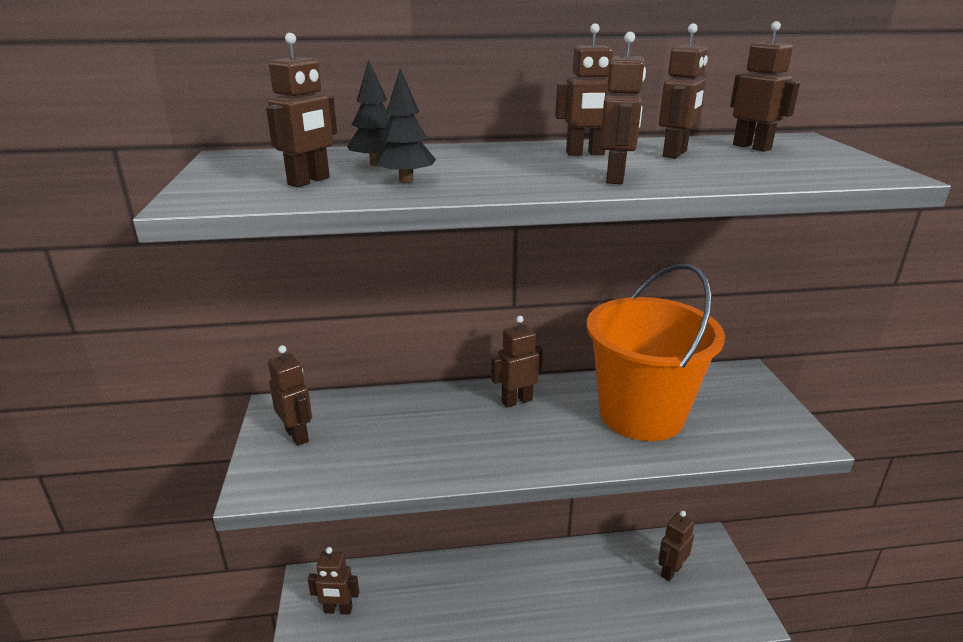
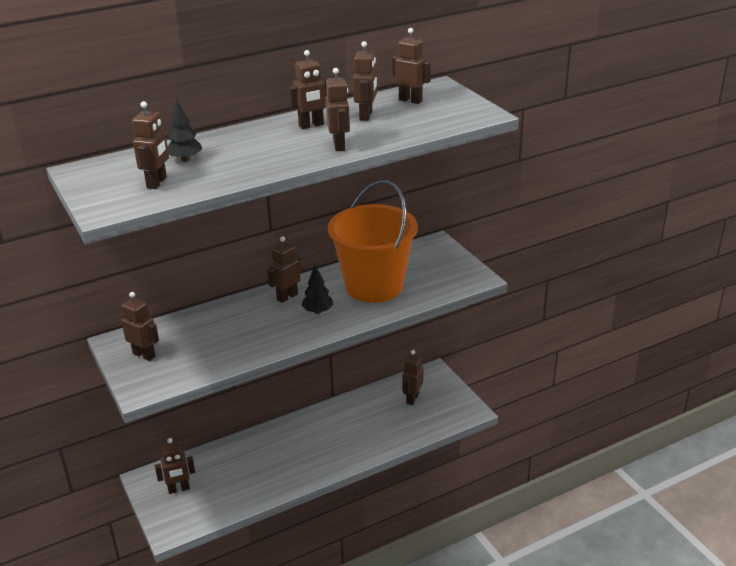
camera: 20 degrees left, 5 degrees up
black tree [376,68,436,183] -> black tree moved to [301,265,333,314]

